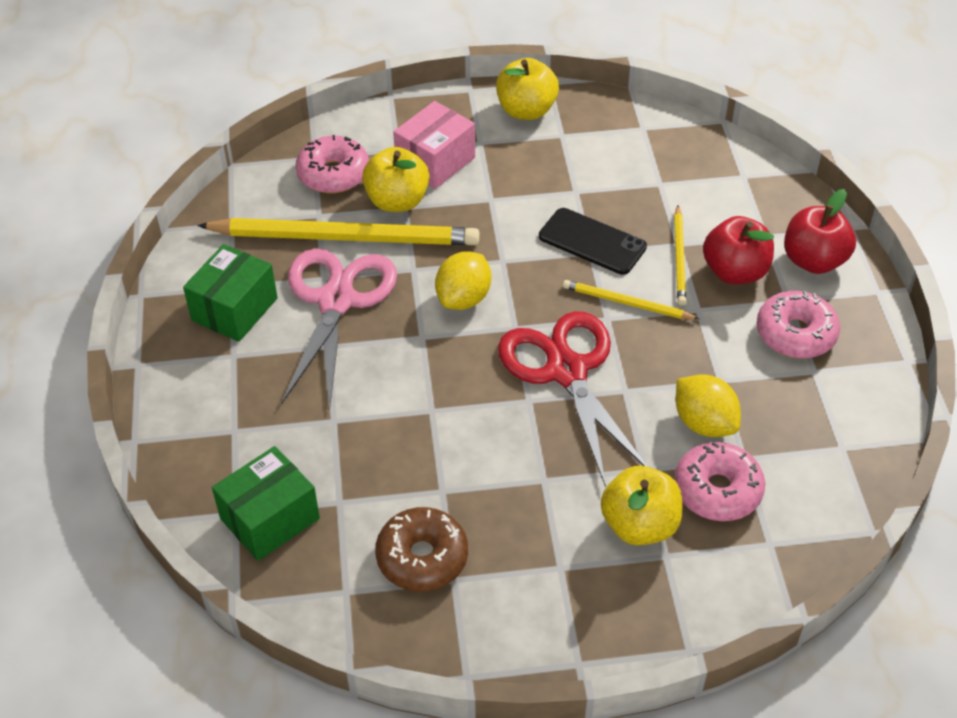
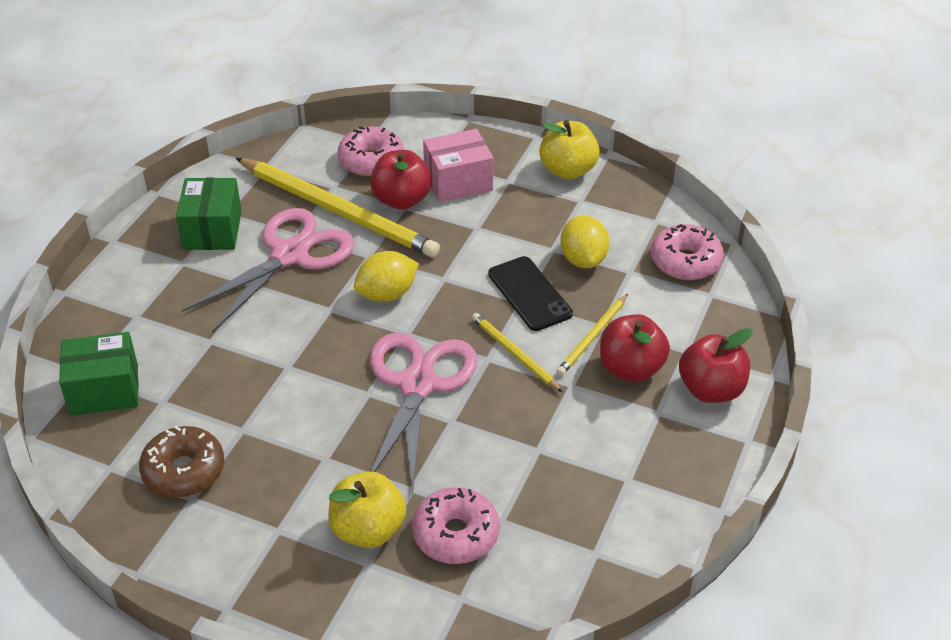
camera: 30 degrees right, 5 degrees down
green box [183,244,278,342] -> green box turned 60 degrees counterclockwise [176,178,242,250]
yellow apple [362,147,430,212] -> red apple [370,150,432,210]
red scissors [498,311,648,487] -> pink scissors [370,333,478,495]
yellow lemon [676,375,741,437] -> yellow lemon moved to [560,215,609,268]
pink donut [756,291,840,358] -> pink donut moved to [651,224,724,280]

